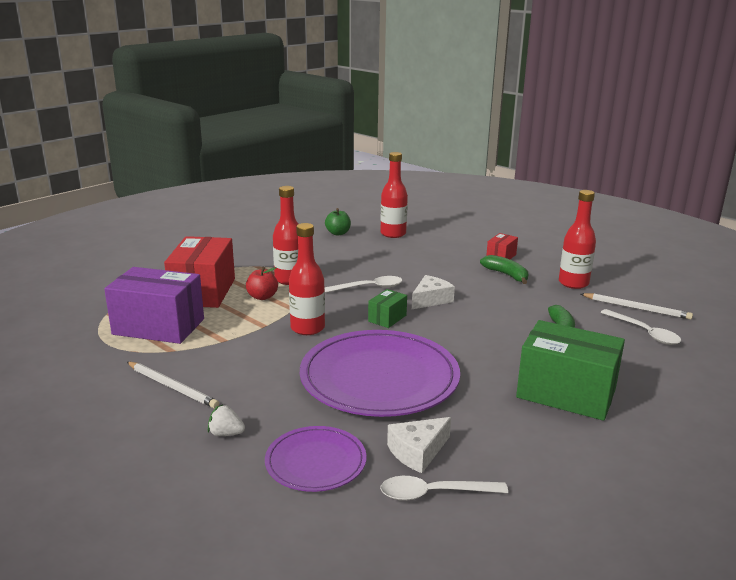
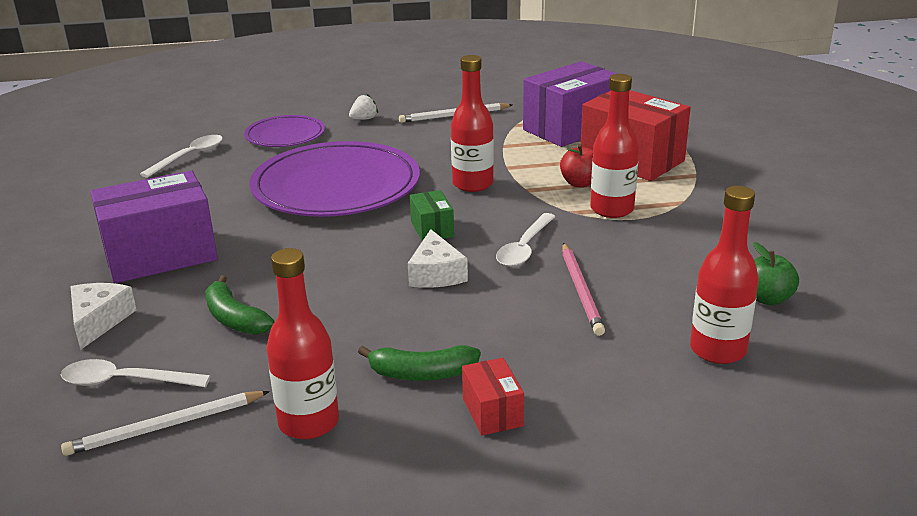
camera: 130 degrees right, 5 degrees up
white cheese [387,417,451,473] -> white cheese moved to [71,283,137,350]
green box [516,320,625,421] -> purple box [90,171,218,283]
none -> pink pencil [562,243,605,336]

